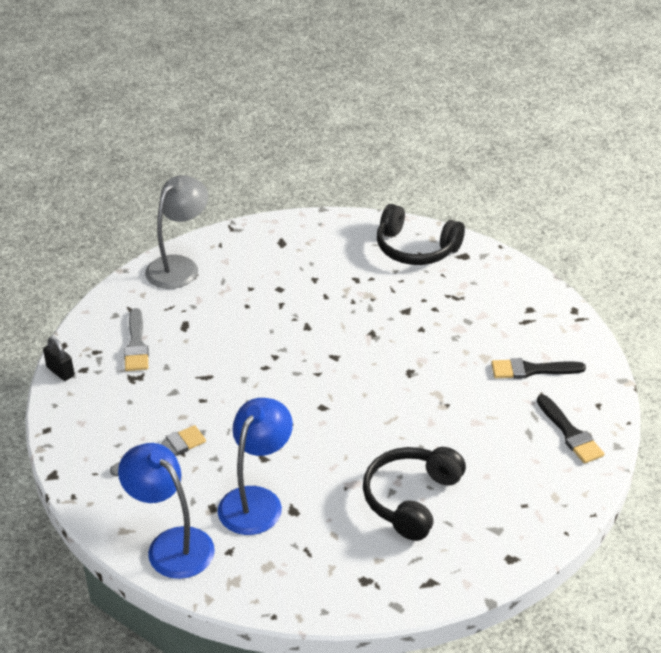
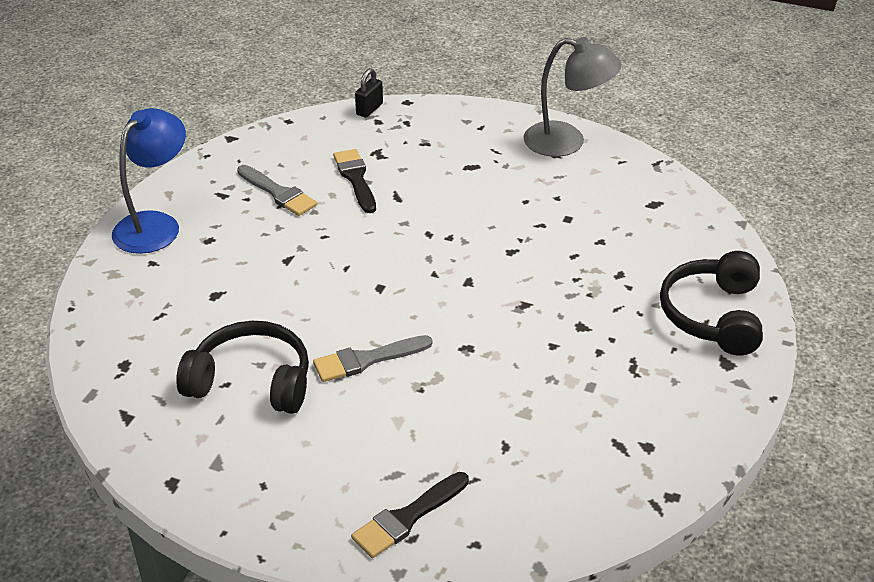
camera: 75 degrees right, 0 degrees up
grey brush [124,308,149,371] -> grey brush moved to [313,335,433,382]
blue lamp [218,398,293,535] -> none
black brush [491,358,586,379] -> black brush moved to [333,149,376,213]

